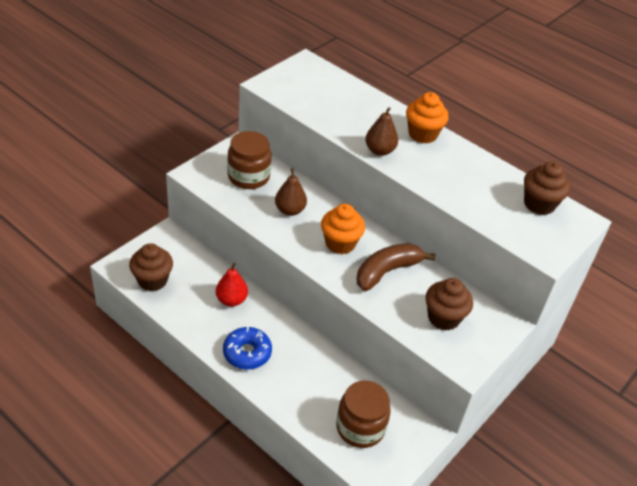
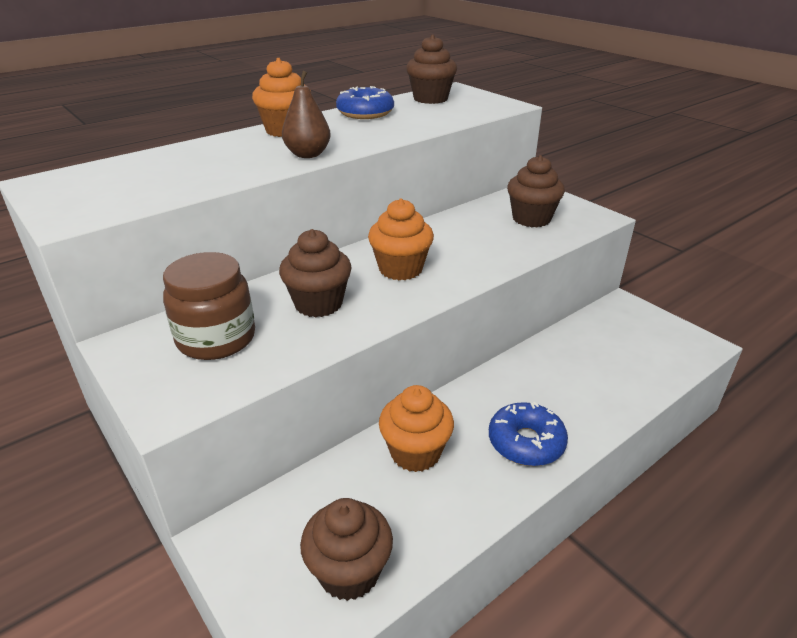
camera: 75 degrees left, 10 degrees down
red pear [216,262,248,307] -> orange cupcake [379,385,454,472]
brown pear [275,168,307,216] -> brown cupcake [279,229,352,318]
brown jar [336,381,391,448] -> none
brown banana [357,243,435,291] -> none
none -> blue donut [336,86,394,119]

